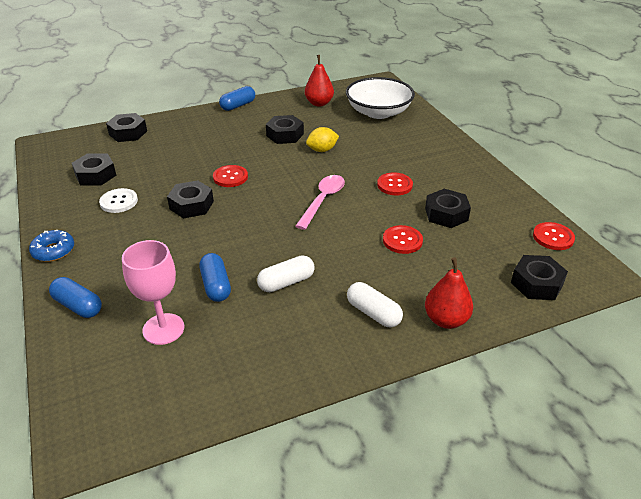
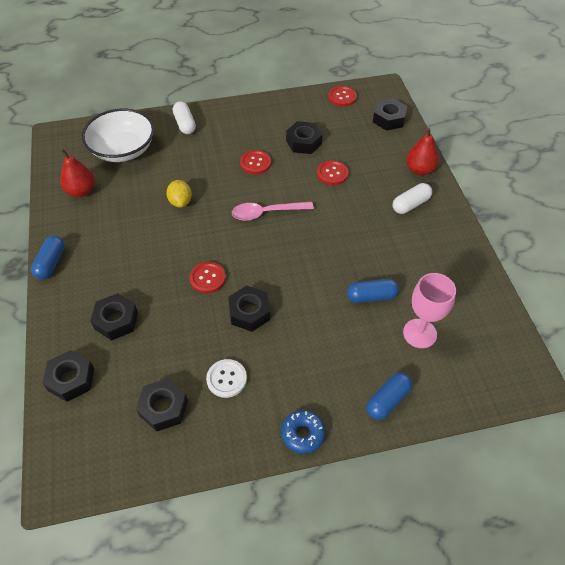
camera: 80 degrees left, 15 degrees up
blue capsule [219,86,255,111] -> blue capsule turned 45 degrees clockwise [31,236,65,279]
white capsule [257,255,315,292] -> white capsule moved to [173,101,196,134]
black nut [266,115,304,144] -> black nut moved to [90,293,138,341]
pink spoon [295,175,345,230] -> pink spoon turned 45 degrees counterclockwise [232,202,314,221]

